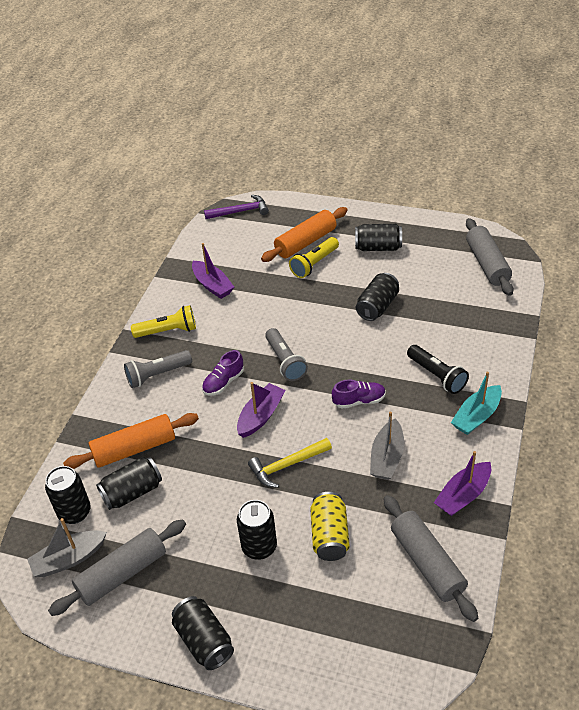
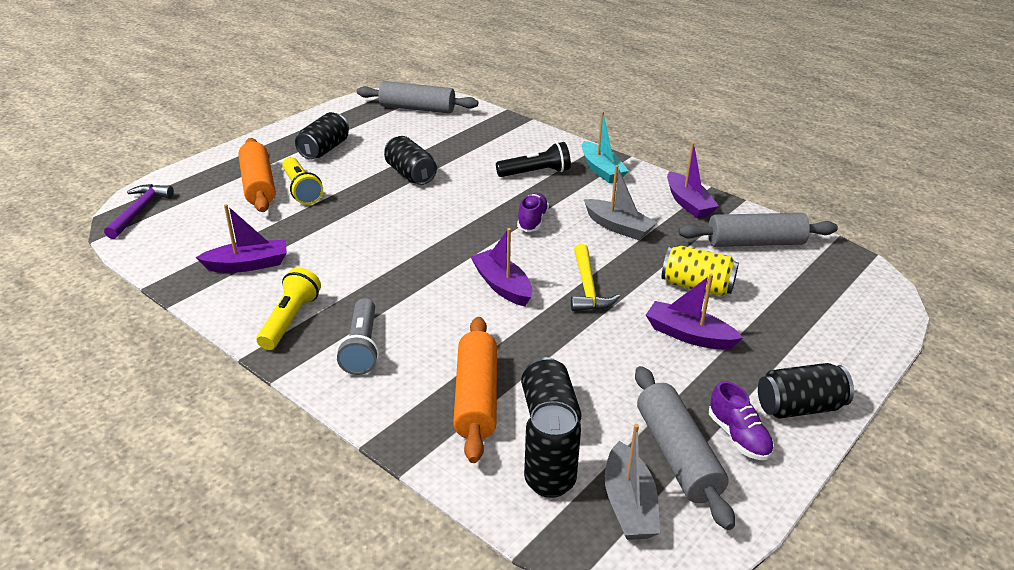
camera: 70 degrees left, 10 degrees down
purple shoe [202,350,244,395] -> purple shoe moved to [709,381,774,460]
black can [237,500,277,560] -> purple boat [646,274,743,350]
grey flashlight [265,328,308,381] -> none

